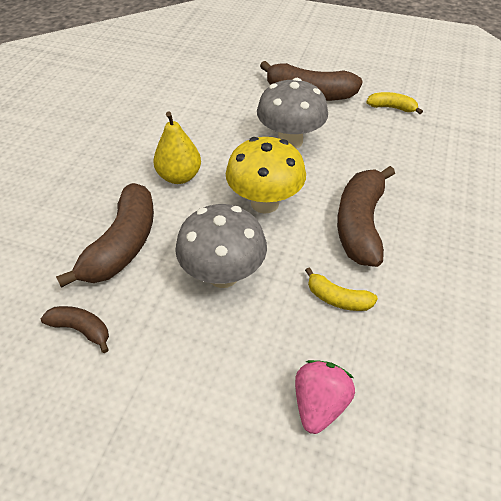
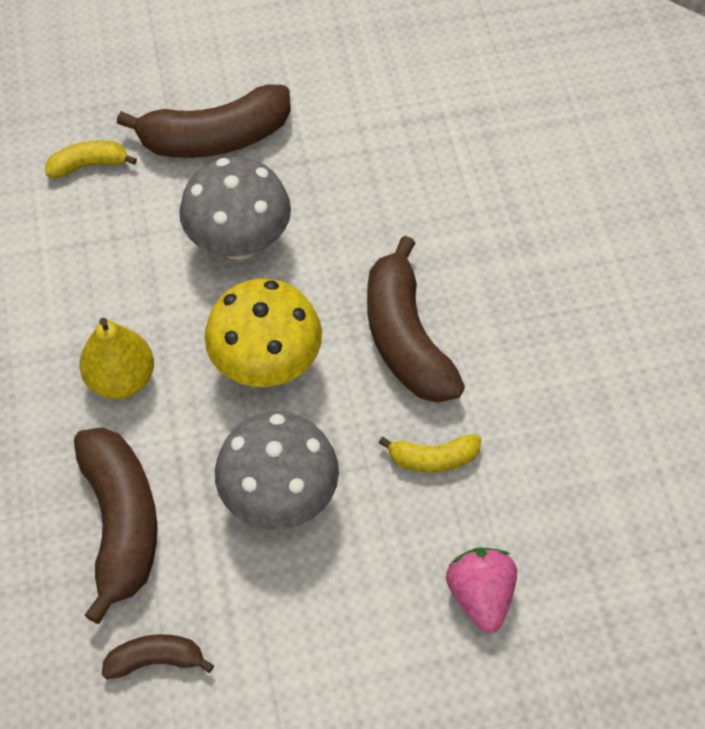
camera: 30 degrees left, 10 degrees up
yellow banana [366,92,423,114] -> yellow banana moved to [46,140,137,178]

